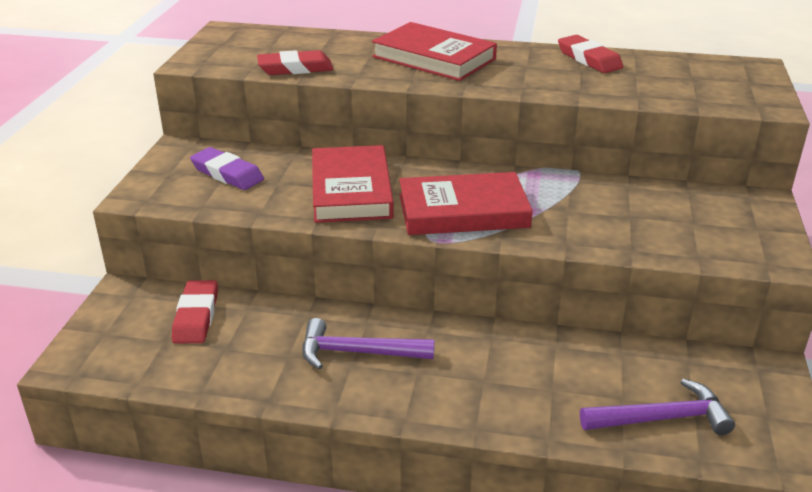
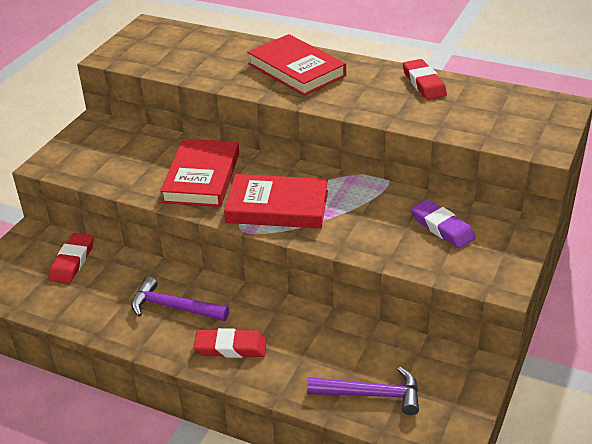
camera: 15 degrees right, 5 degrees up
purple eraser [190,147,264,190] -> purple eraser moved to [411,199,476,248]
red eraser [257,50,333,75] -> red eraser moved to [194,328,267,358]

